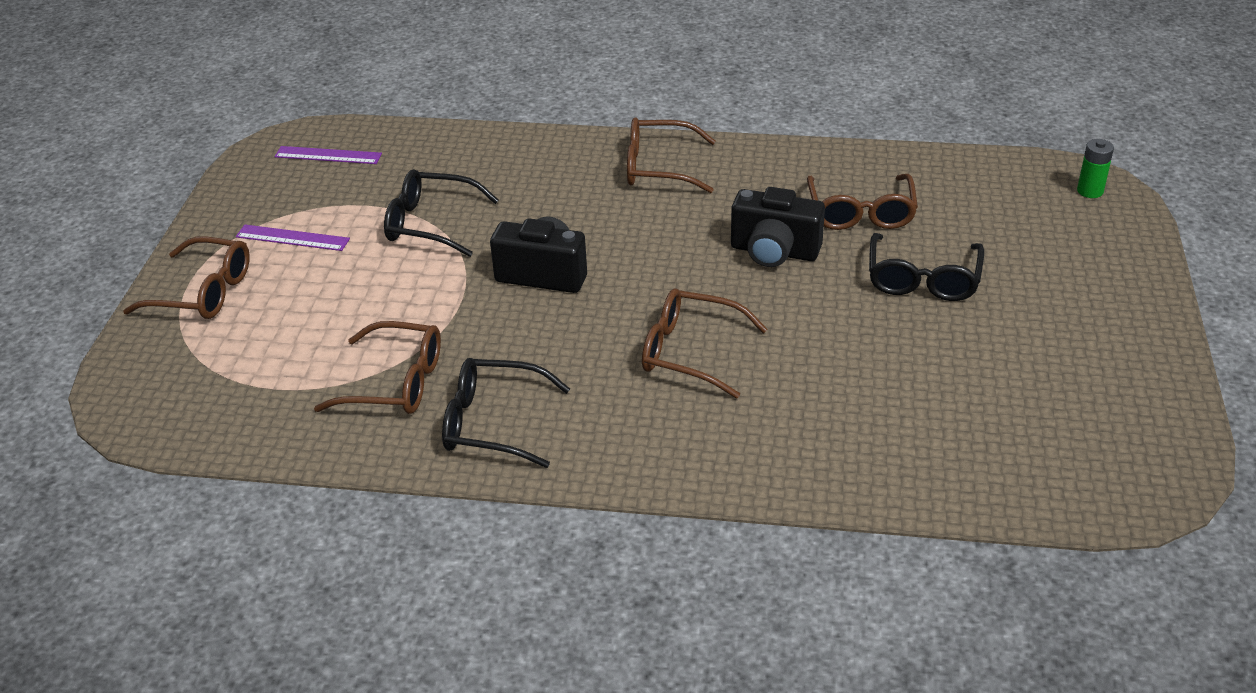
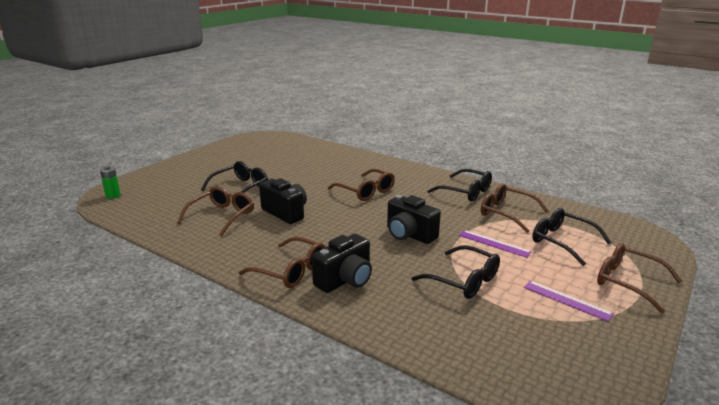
camera: 155 degrees left, 15 degrees down
purple ruler [274,146,382,164] -> purple ruler moved to [459,230,532,258]
none -> black camera [312,234,372,293]
none -> black glasses [532,208,611,266]

